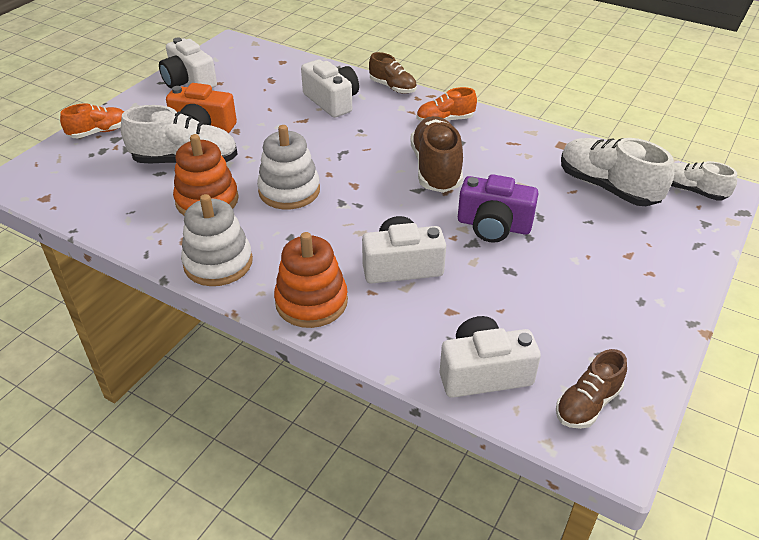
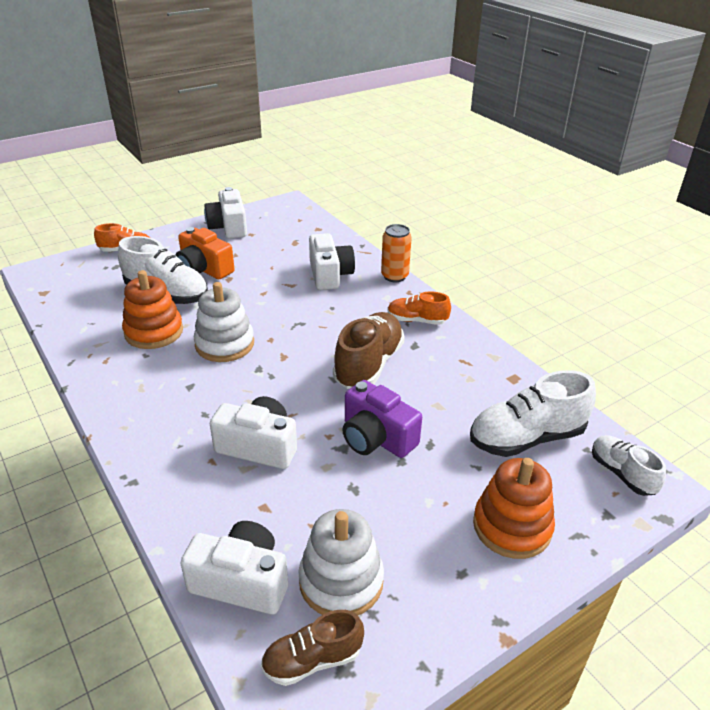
camera: 25 degrees right, 5 degrees down
white stacking toy [181,194,253,286] -> white stacking toy moved to [298,509,384,615]
orange stacking toy [274,232,348,328] -> orange stacking toy moved to [473,458,555,559]
brown shoe [369,52,417,94] -> orange can [381,224,412,282]
white shoe [561,138,674,206] -> white shoe turned 90 degrees counterclockwise [470,370,596,457]

